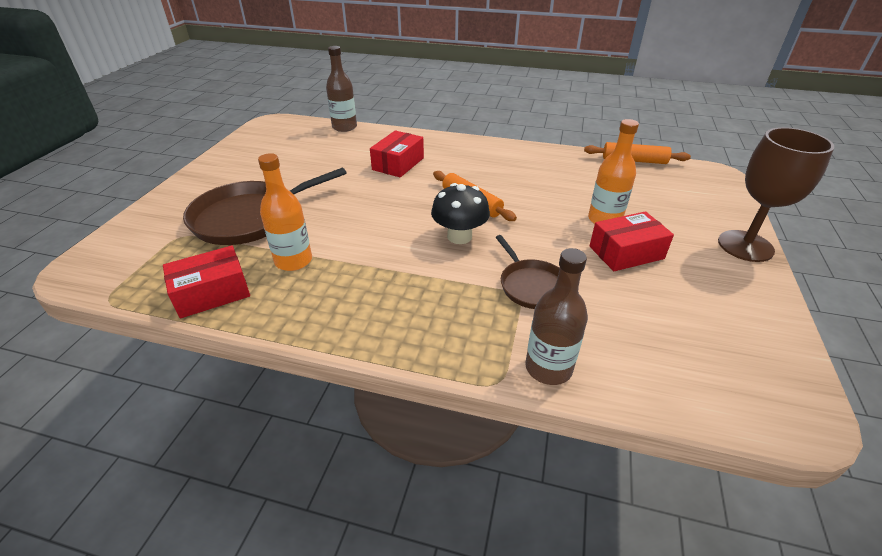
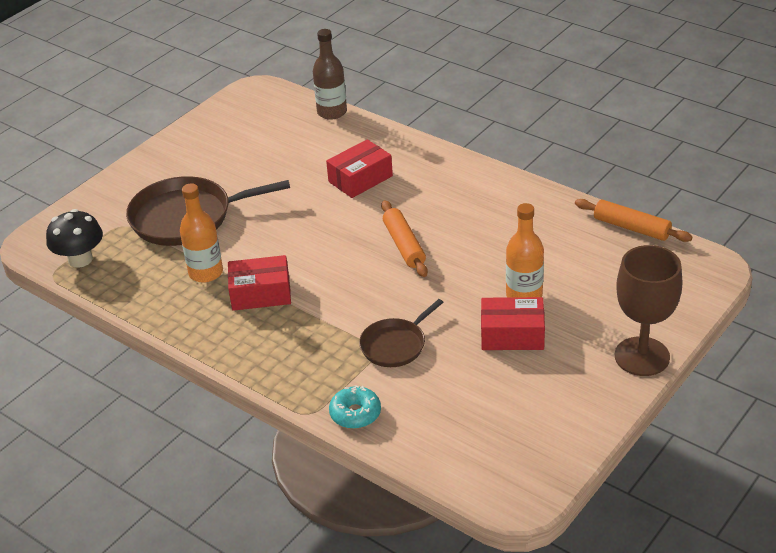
camera: 25 degrees right, 0 degrees up
red box [163,246,250,318] -> red box moved to [228,255,291,311]
black mushroom [431,183,490,244] -> black mushroom moved to [46,209,103,268]
brown pan [496,235,560,309] -> brown pan turned 45 degrees clockwise [359,299,444,367]
brown bottle [525,248,588,385] -> turquoise donut [329,385,381,429]

